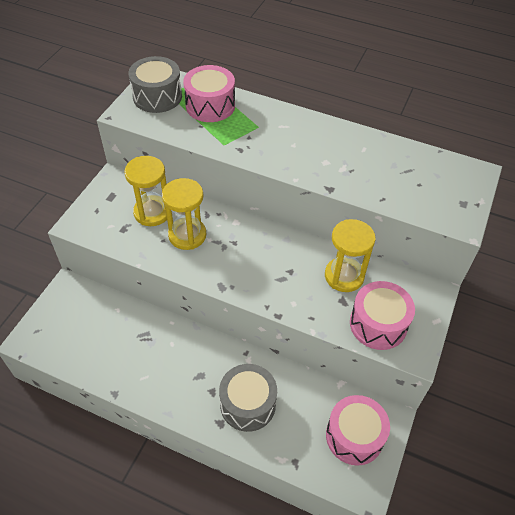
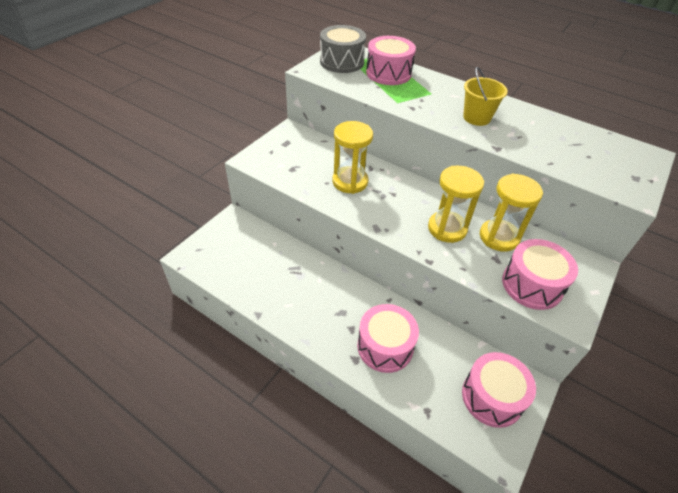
camera: 10 degrees right, 5 degrees down
yellow hourglass [124,156,167,226] -> yellow hourglass moved to [428,166,484,243]
grey drum [219,364,277,432] -> pink drum [357,304,419,373]
none -> yellow bucket [463,67,508,126]

